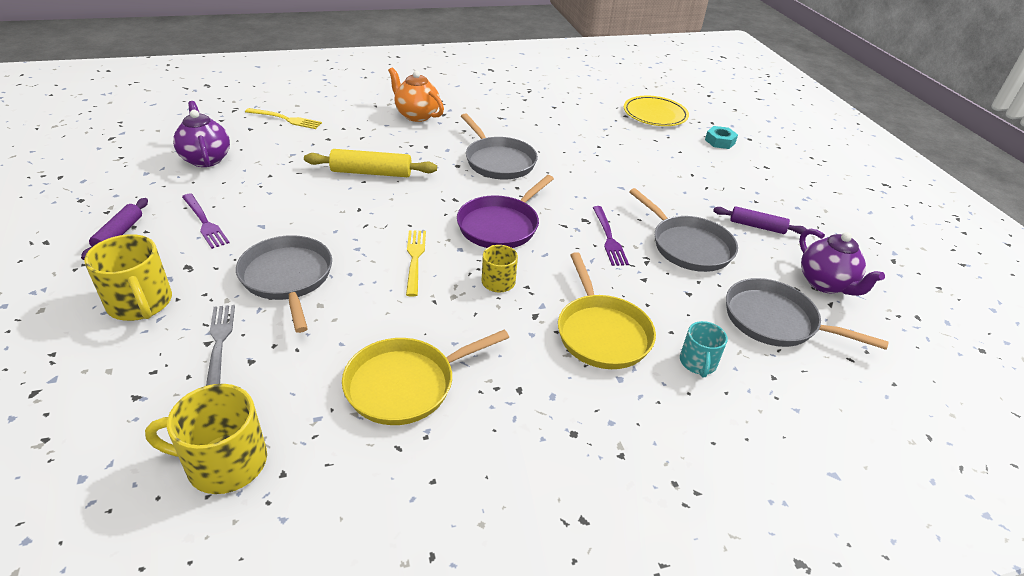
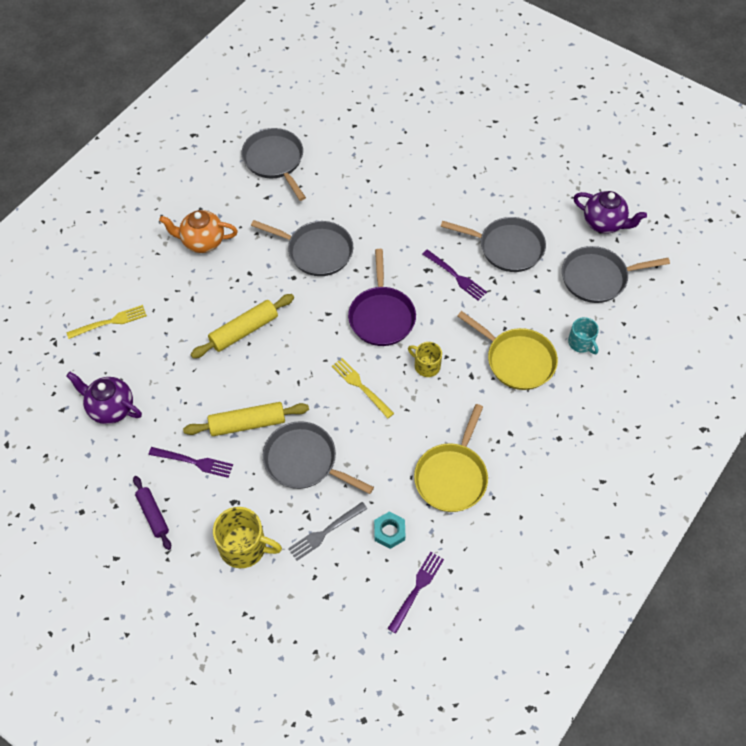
camera: 35 degrees left, 20 degrees up
yellow mug [145,384,267,494] -> purple fork [387,552,444,634]
grey fork [206,305,235,386] -> grey fork turned 75 degrees counterclockwise [288,502,367,561]
yellow plate [624,96,689,126] -> none
turquoise nut [705,126,738,149] -> turquoise nut moved to [374,511,405,549]
purple rolling pin [713,206,807,234] -> none
none -> yellow rolling pin [183,402,309,436]
none -> grey pan [242,128,306,201]

